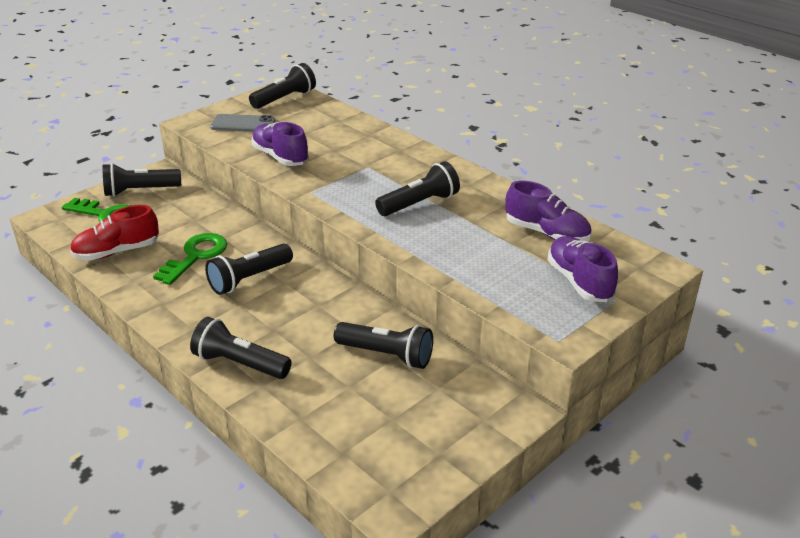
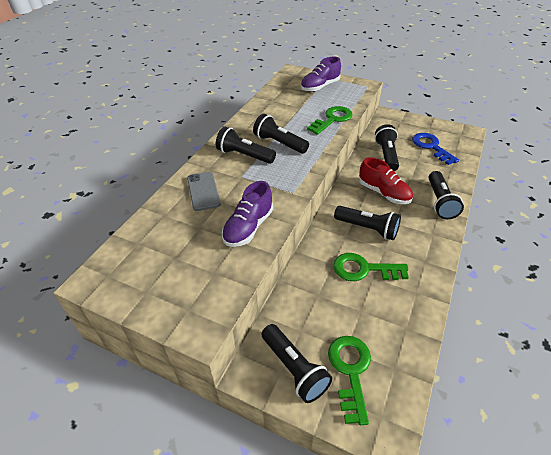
camera: 110 degrees left, 10 degrees up
red shoe [70,205,159,260] -> red shoe moved to [359,157,413,204]
grey phone [210,114,275,132] -> grey phone moved to [187,172,221,211]
black flashlight [249,63,316,109] -> black flashlight moved to [216,127,276,164]
purple shoe [505,181,591,241] -> none
none -> green key [307,106,353,135]
none -> blue key [412,133,459,165]

